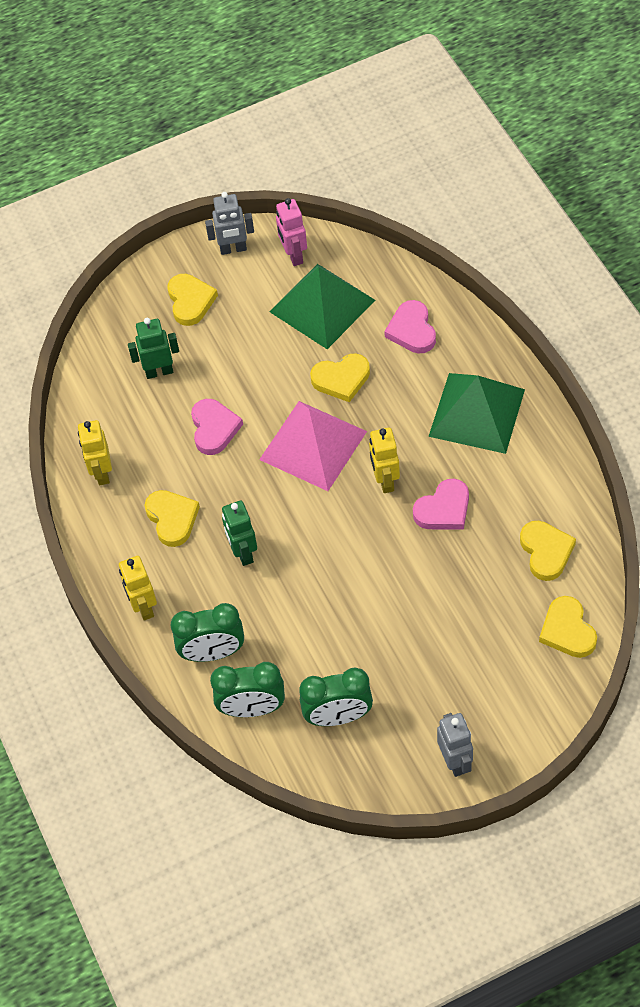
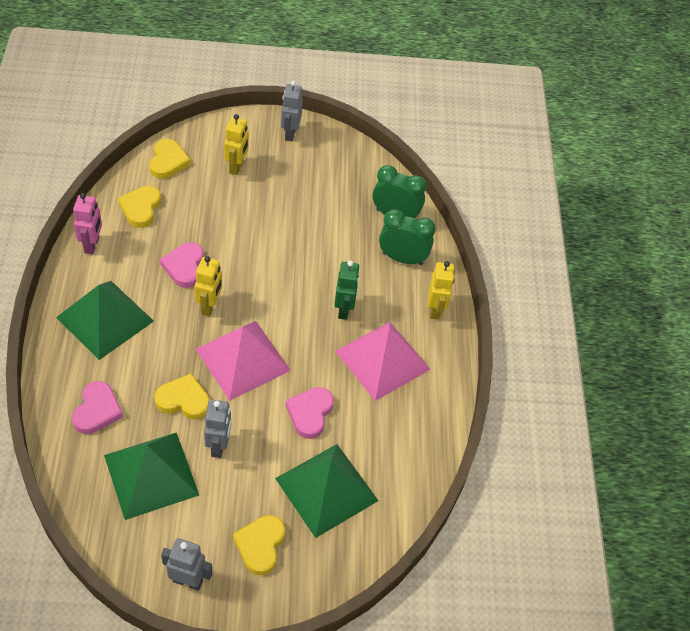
camera: 165 degrees left, 5 degrees down
yellow robot [78,420,112,485] -> yellow robot moved to [224,114,249,175]
green robot [128,318,179,379] -> green pyramid [275,444,378,538]
yellow heart [145,490,200,547] -> pink pyramid [335,322,431,401]
pink robot [276,198,307,266] -> pink robot moved to [73,193,102,254]
green clock [299,668,373,726] -> none
pink heart [413,479,469,530] -> pink heart turned 75 degrees counterclockwise [160,242,204,288]
none -> grey robot [204,400,231,458]

